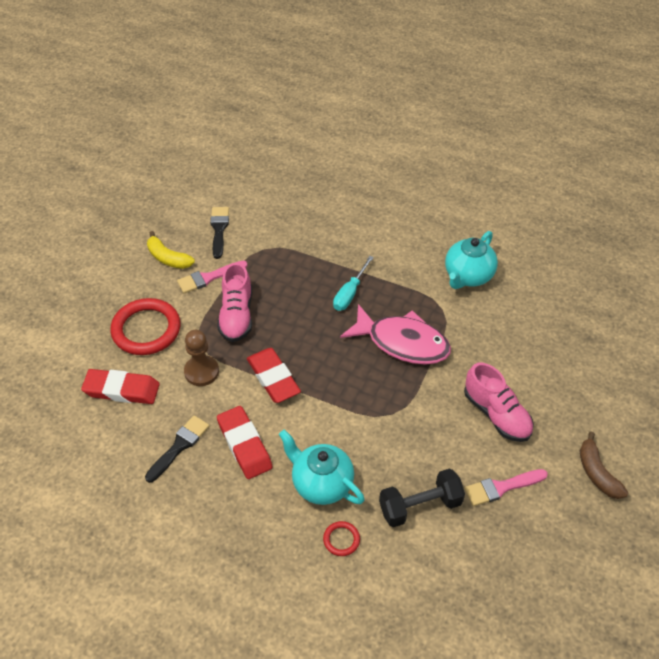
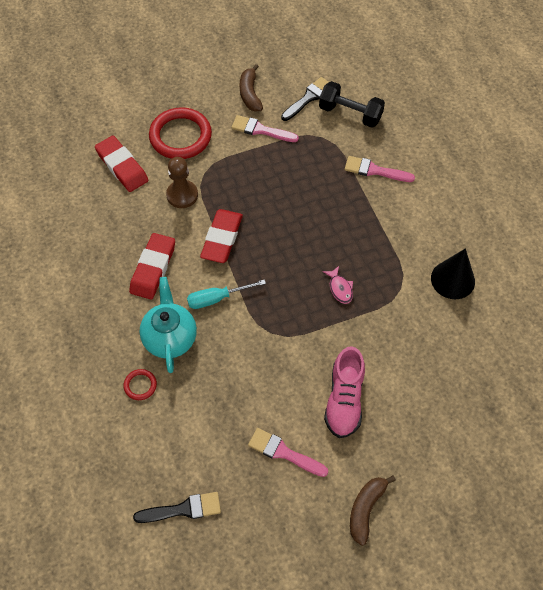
camera: 45 degrees right, 10 degrees up
black brush [145,415,209,483] -> black brush moved to [133,492,221,523]
yellow banana [147,231,195,269] -> brown banana [240,64,263,112]
pink shoe [217,262,252,342] -> none
turquoise screwdriver [333,256,374,311] -> turquoise screwdriver moved to [187,279,266,309]
pink fish [340,304,451,365] -> pink fish [323,266,353,304], size x0.40
black dumbbell [379,468,465,527] -> black dumbbell moved to [319,81,385,128]
turquoise teapot [445,231,498,289] -> black cone [431,248,475,299]
none -> pink brush [345,156,415,182]

